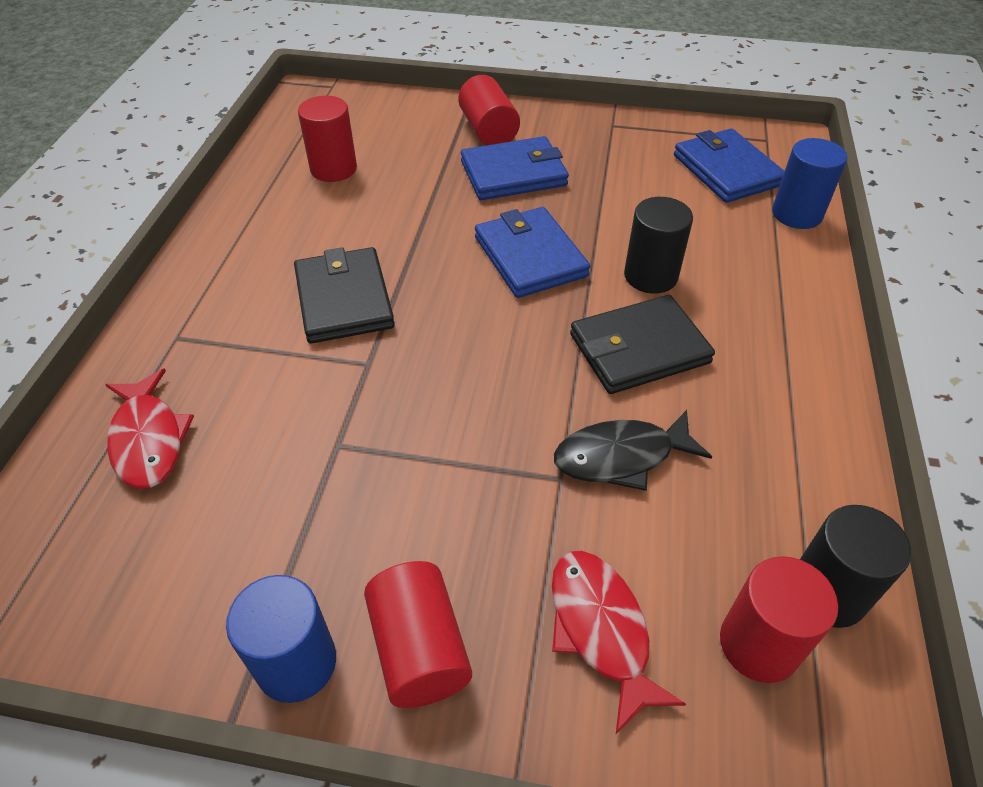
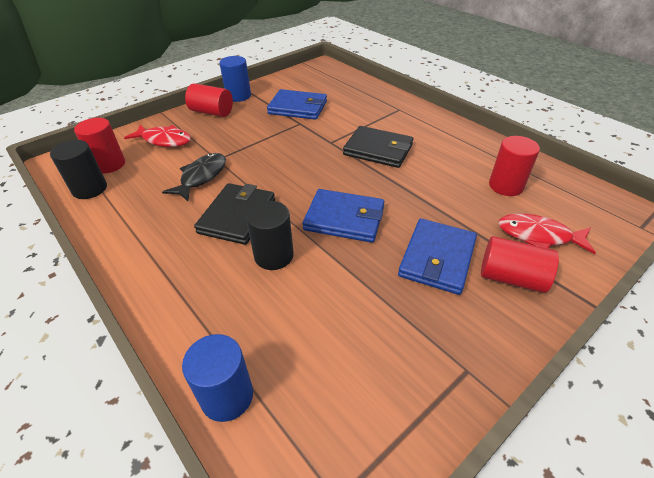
camera: 130 degrees right, 5 degrees down
red fish [105,368,194,489] -> red fish moved to [498,213,596,254]
blue wallet [674,128,784,203] -> blue wallet moved to [267,89,327,120]

